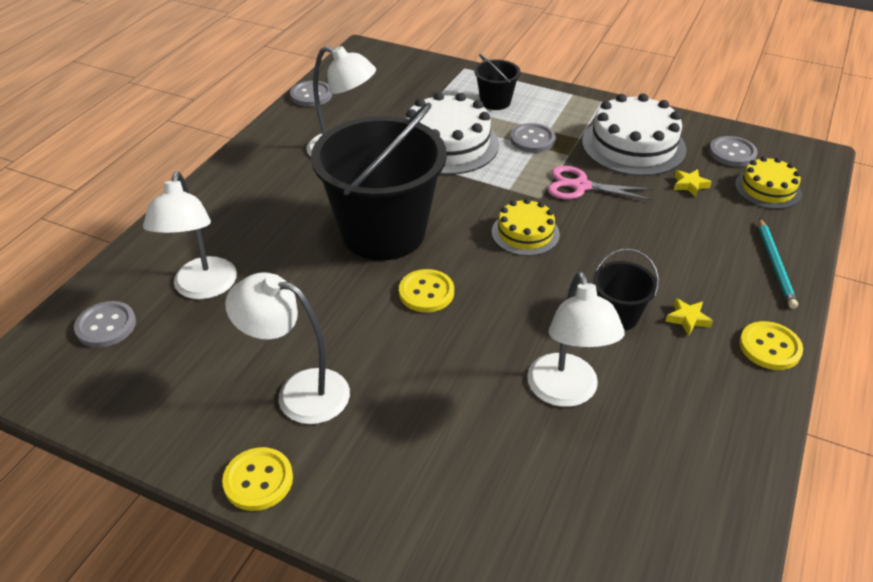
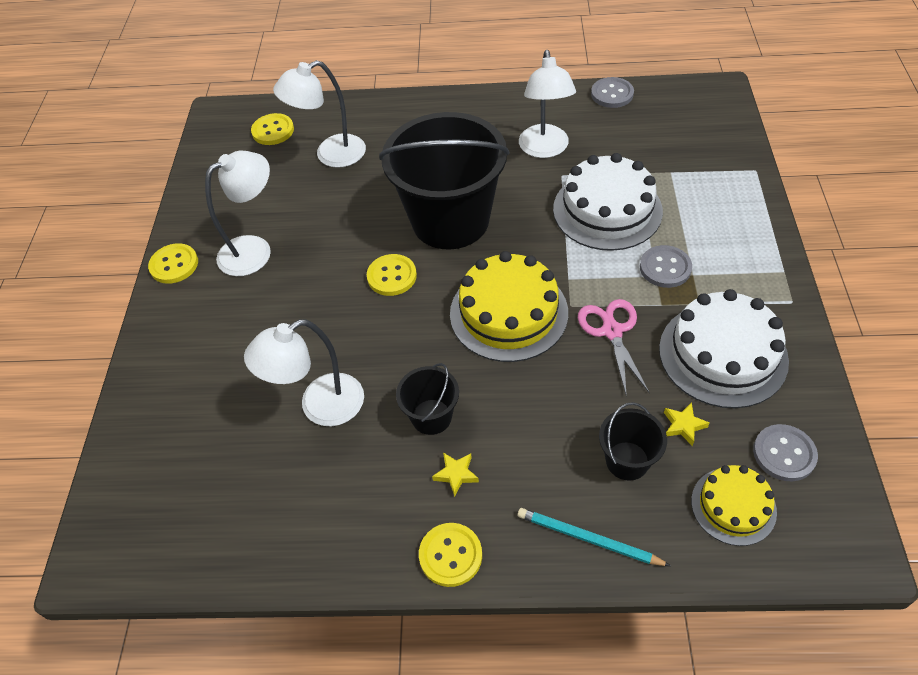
camera: 70 degrees right, 10 degrees up
grey button [74,301,136,348] -> yellow button [251,113,294,145]
white lamp [225,272,350,424] -> white lamp turned 60 degrees clockwise [205,151,271,276]
black bucket [474,54,521,110] -> black bucket moved to [599,402,667,481]
yellow cake [492,198,560,256] -> yellow cake [450,251,568,362], size x1.72
turquoise pencil [759,218,798,309] -> turquoise pencil turned 45 degrees clockwise [517,508,671,566]

